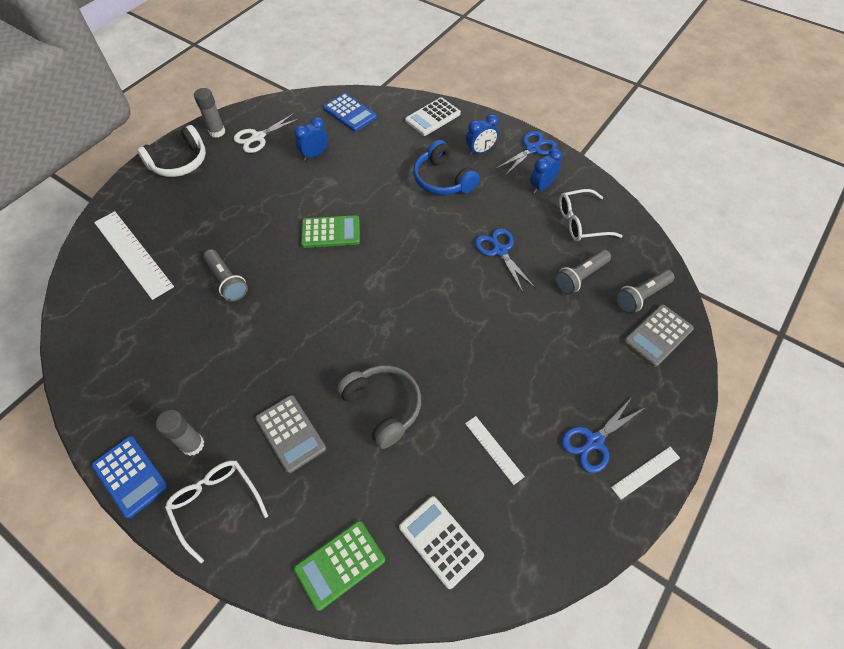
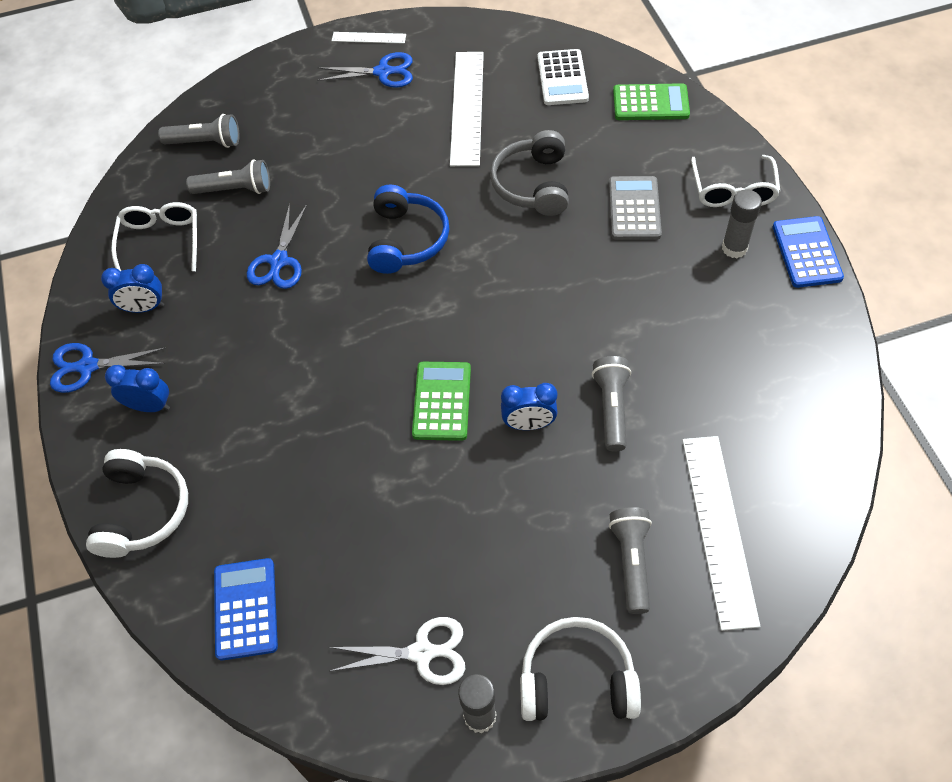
camera: 140 degrees left, 0 degrees up
blue clock [294,117,328,161] -> blue clock moved to [501,383,558,430]
green calculator [301,215,360,248] -> green calculator turned 60 degrees clockwise [412,362,471,441]
white calculator [405,97,461,136] -> white headphones [86,449,188,558]
blue headphones [413,140,480,195] -> blue headphones moved to [367,185,450,274]
white ruler [465,416,525,485] -> white ruler [450,52,484,166], size x2.02
white glasses [559,189,623,241] -> white glasses turned 120 degrees counterclockwise [111,202,197,271]
grey calculator [624,304,694,367] -> none
none -> grey flashlight [609,507,652,614]

